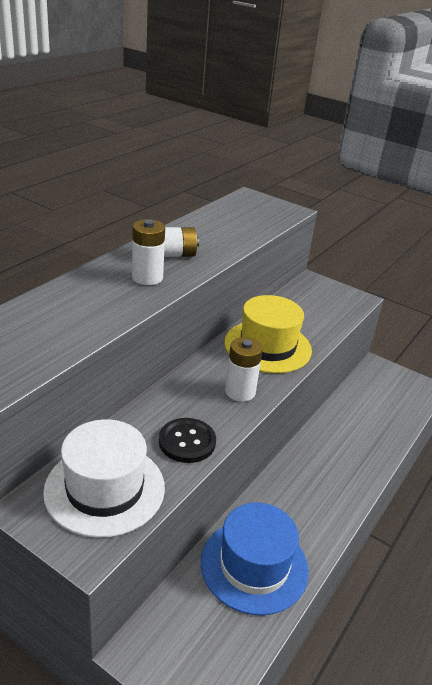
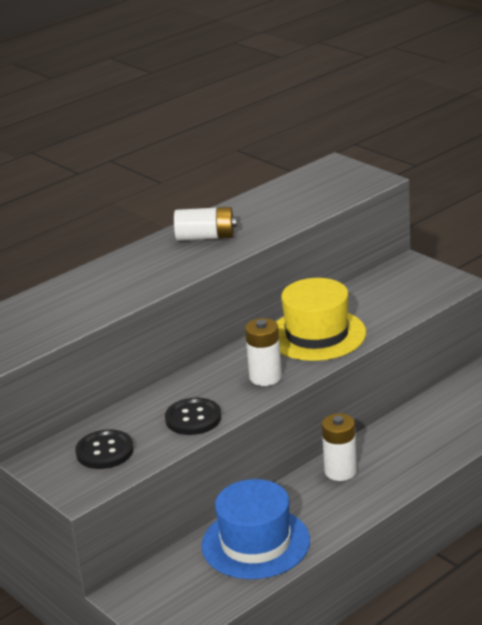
camera: 20 degrees right, 5 degrees down
white hat [43,419,165,538] -> black button [75,429,134,469]
white battery [132,219,165,285] -> white battery moved to [322,413,357,481]

